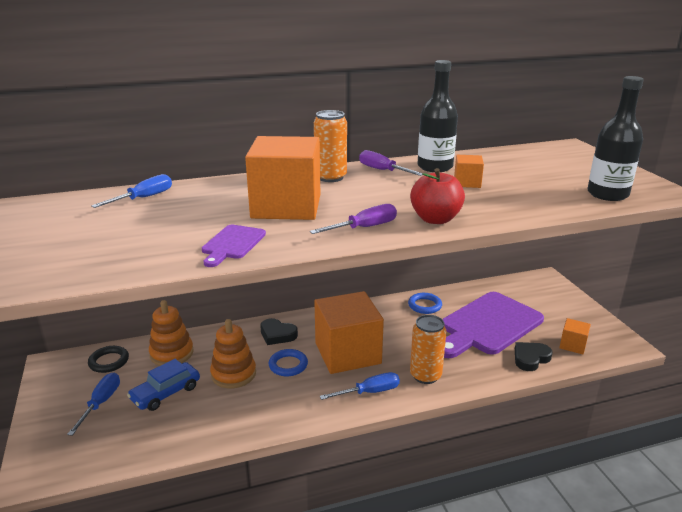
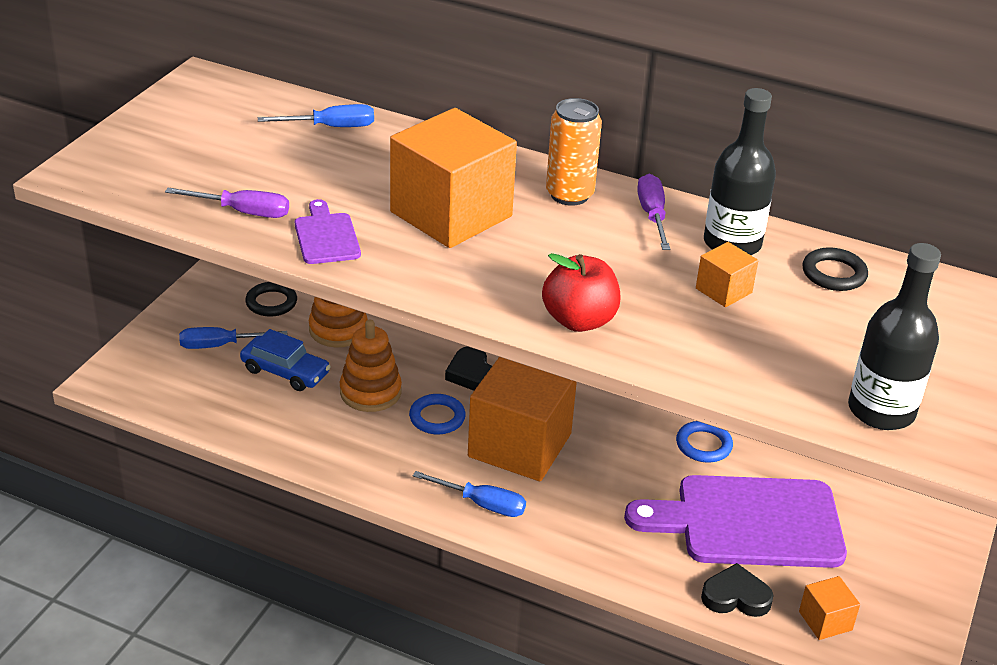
camera: 40 degrees right, 10 degrees up
blue screwdriver [67,373,120,436] -> blue screwdriver turned 150 degrees counterclockwise [179,327,287,349]
blue car [127,359,200,411] -> blue car turned 150 degrees counterclockwise [240,329,331,391]
purple cutting board [202,225,266,267] -> purple cutting board turned 105 degrees clockwise [295,199,361,264]
purple screwdriver [310,204,397,234] -> purple screwdriver moved to [165,188,289,218]
orange can [410,315,447,384] -> none
none -> black ring [802,248,868,291]

